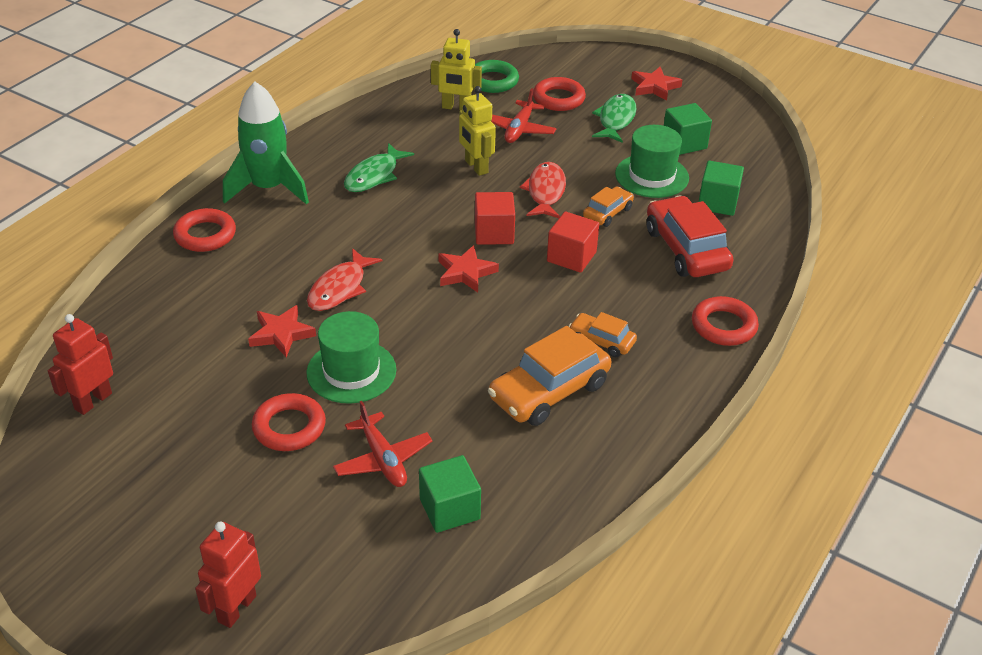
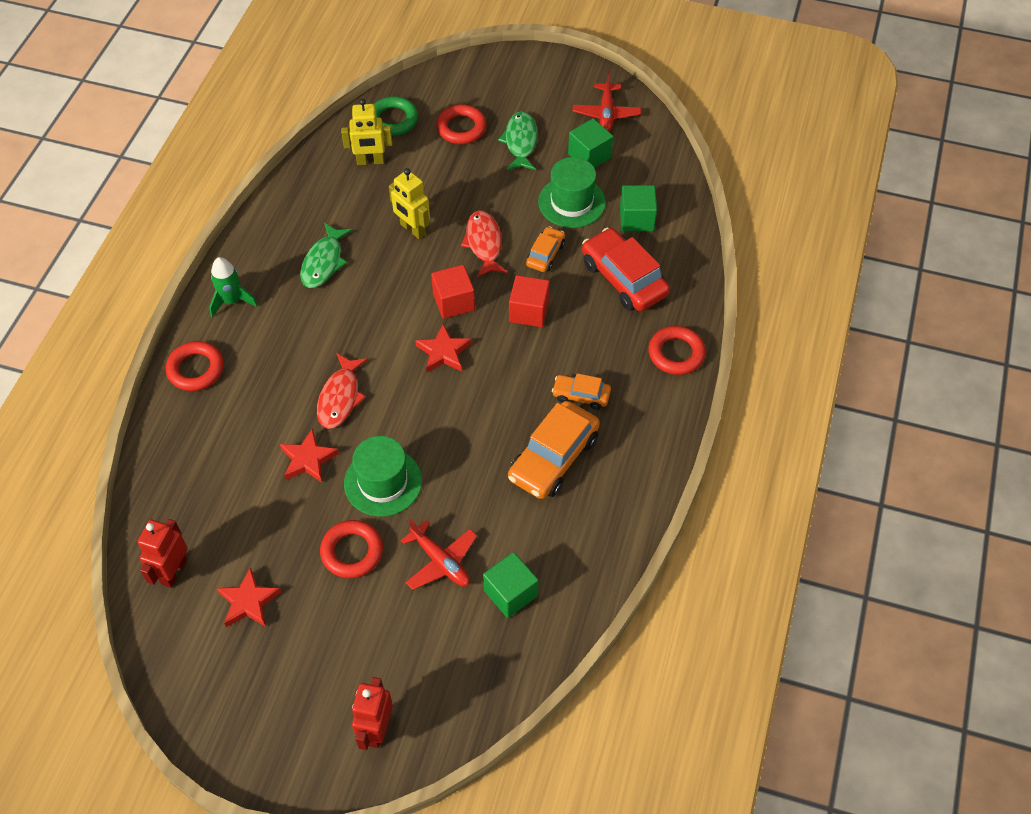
camera: 15 degrees left, 15 degrees up
green rocket [223,82,309,204] -> green rocket [209,257,258,317], size x0.59
red plane [491,88,557,143] -> red plane moved to [573,72,641,132]
red star [631,67,682,101] -> red star moved to [216,567,281,627]

